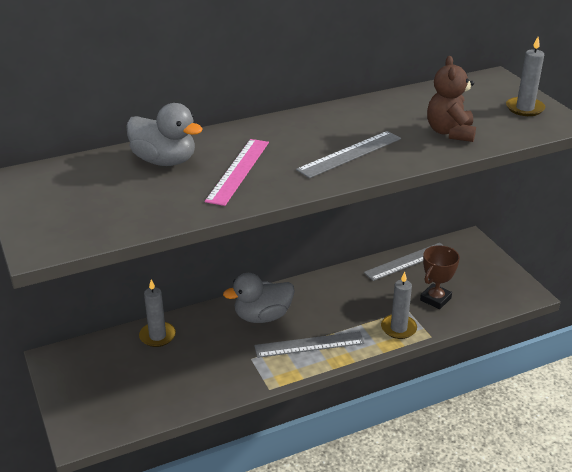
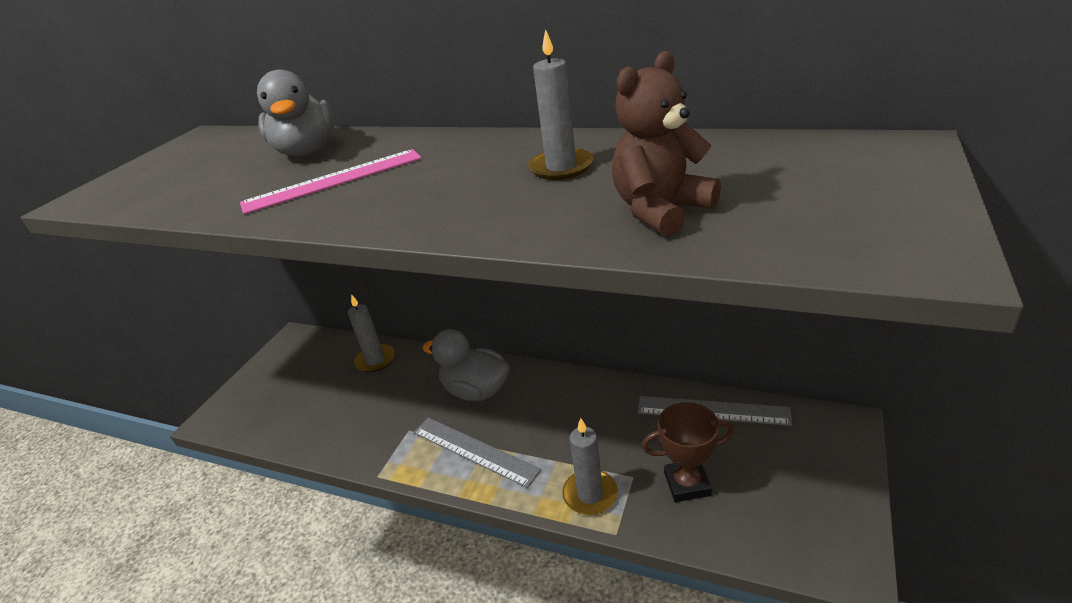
camera: 50 degrees right, 0 degrees up
grey ruler [296,131,401,178] -> none
grey candle [506,37,545,116] -> grey candle moved to [528,29,594,180]

